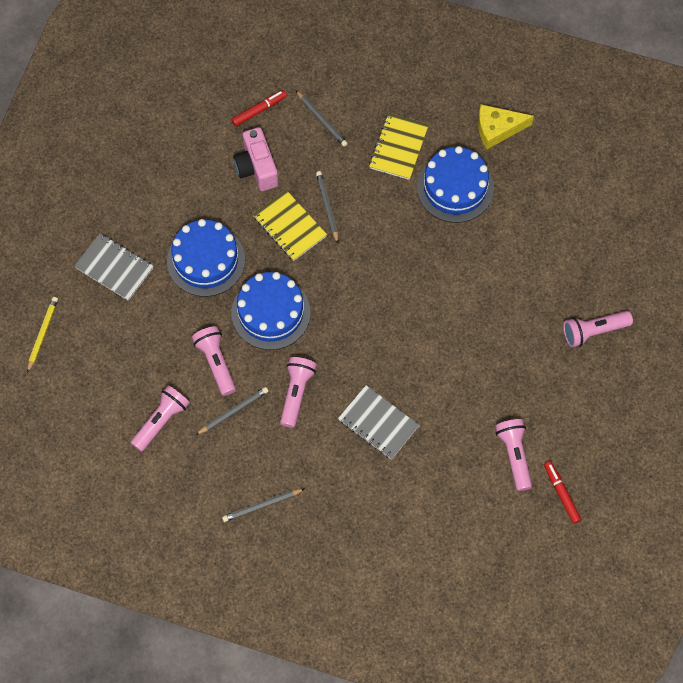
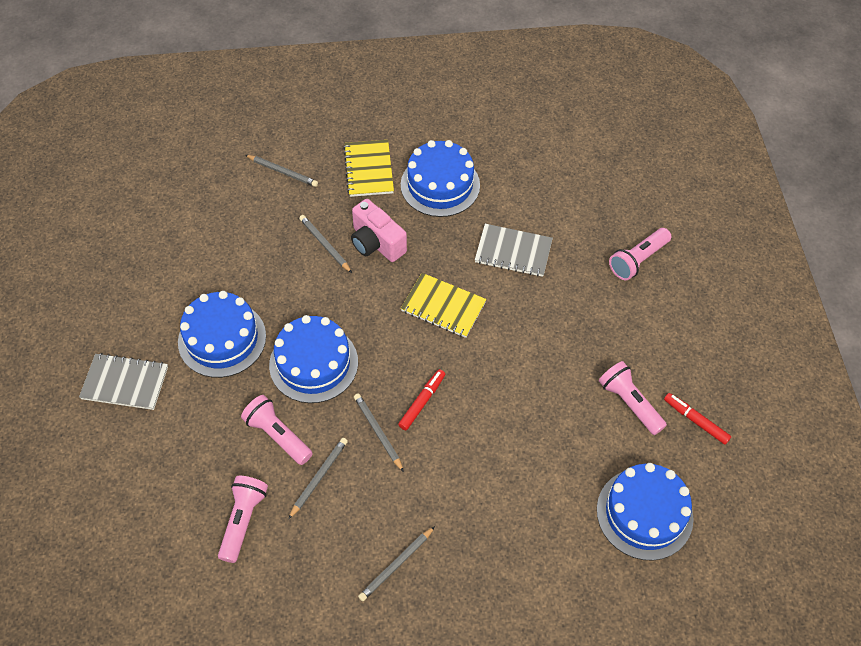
camera: 25 degrees left, 10 degrees down
yellow pencil [27,297,58,373] -> none
red marker [231,90,287,126] -> red marker moved to [398,369,445,430]
pink camera [233,127,278,191] -> pink camera moved to [351,199,407,262]
yellow notebook [252,190,327,261] -> yellow notebook moved to [401,273,487,338]
pink flashlight [280,357,317,428] -> grey pencil [354,393,404,472]
grey notebook [338,385,420,460] -> grey notebook moved to [475,224,553,277]
yellow cheese [478,104,534,149] -> none
none -> blue cake [597,463,694,561]

